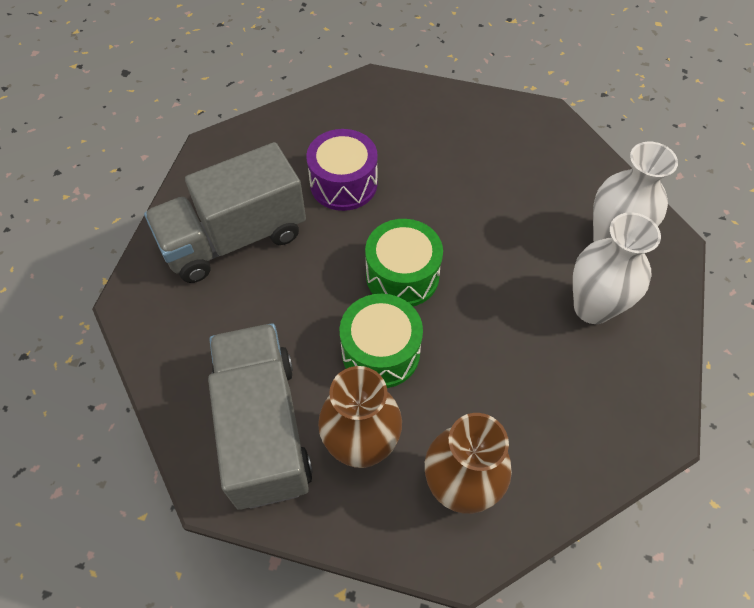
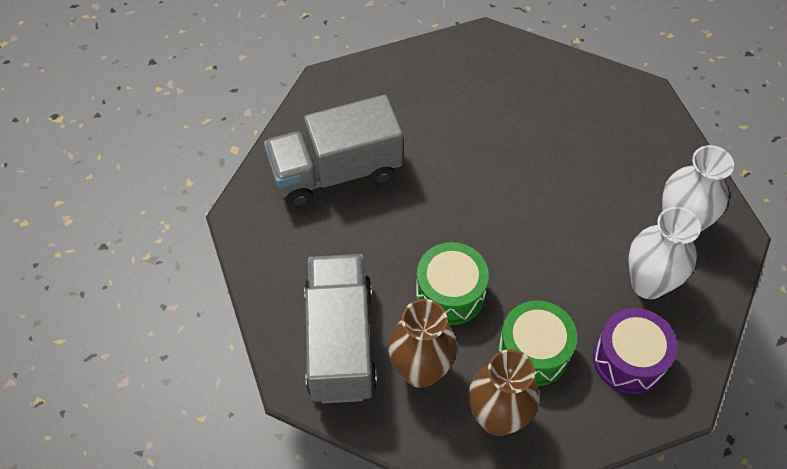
camera: 10 degrees right, 0 degrees up
purple drum [306,129,378,211] -> purple drum moved to [593,308,677,394]
green drum [365,219,443,306] -> green drum moved to [498,300,577,386]

